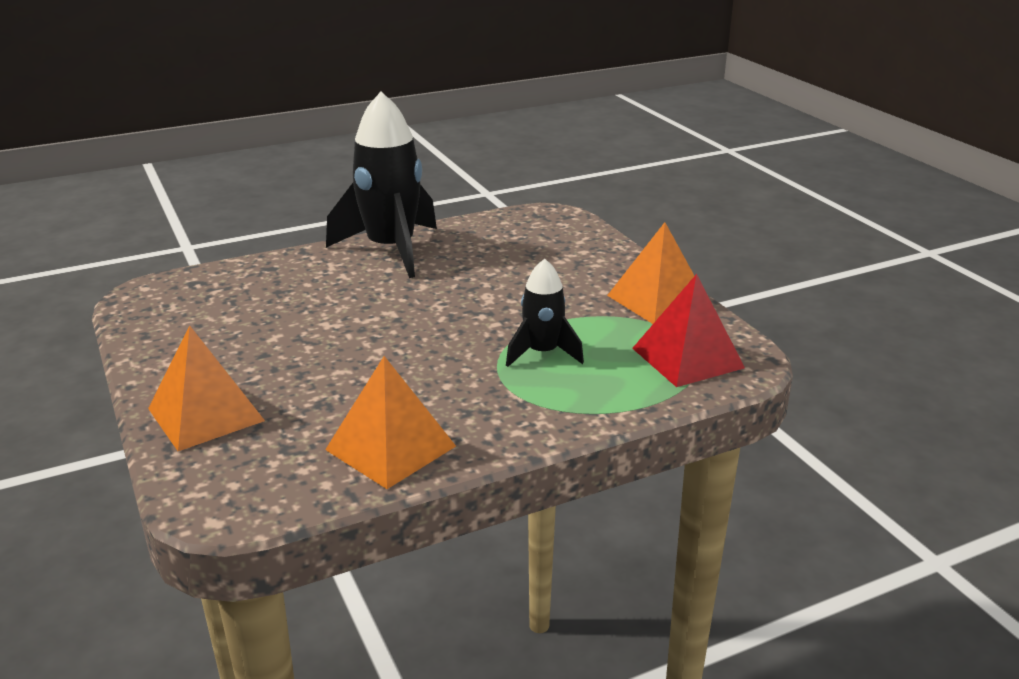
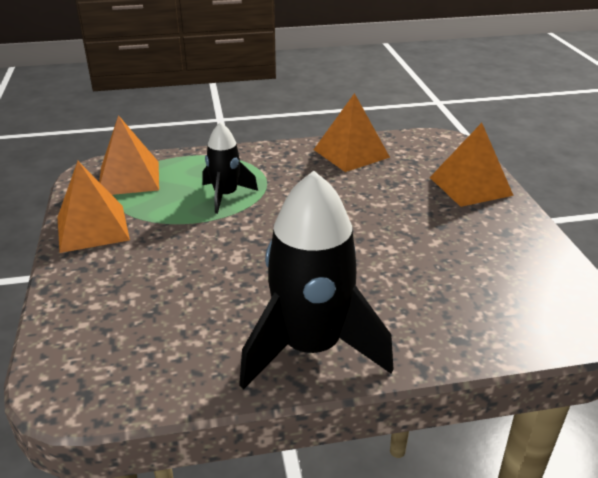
camera: 165 degrees left, 5 degrees up
red pyramid [632,274,745,387] -> orange pyramid [99,115,159,195]

